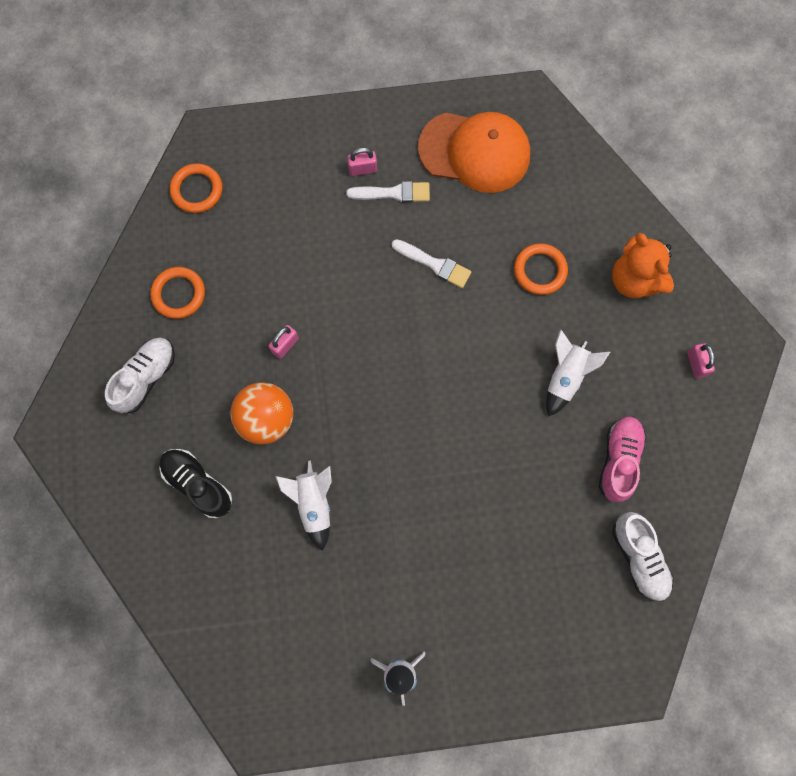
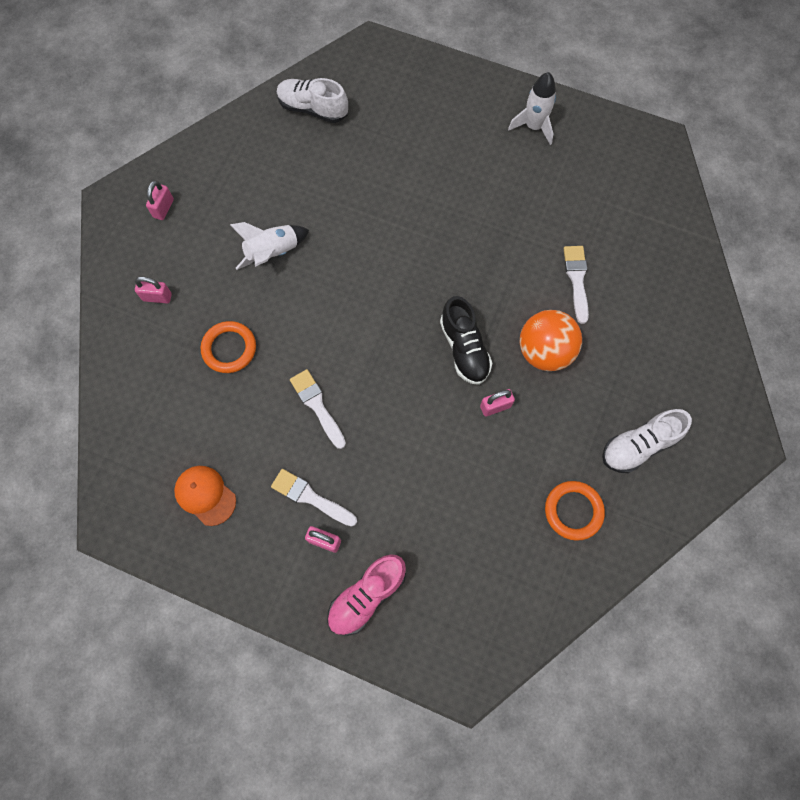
camera: 150 degrees left, 5 degrees down
black shoe [159,449,232,518] -> black shoe moved to [440,296,492,385]
orange ring [170,163,222,213] -> none
white rocket [275,460,332,551] -> none
orange cap [418,112,530,193] -> orange cap [174,466,236,526], size x0.52
pink shoe [599,416,646,502] -> pink shoe moved to [327,554,406,636]
orange teddy bear [612,233,674,298] -> pink padlock [135,277,172,304]
white shoe [612,512,674,602] -> white shoe turned 75 degrees counterclockwise [277,78,348,123]
none -> white brush [563,246,589,324]

